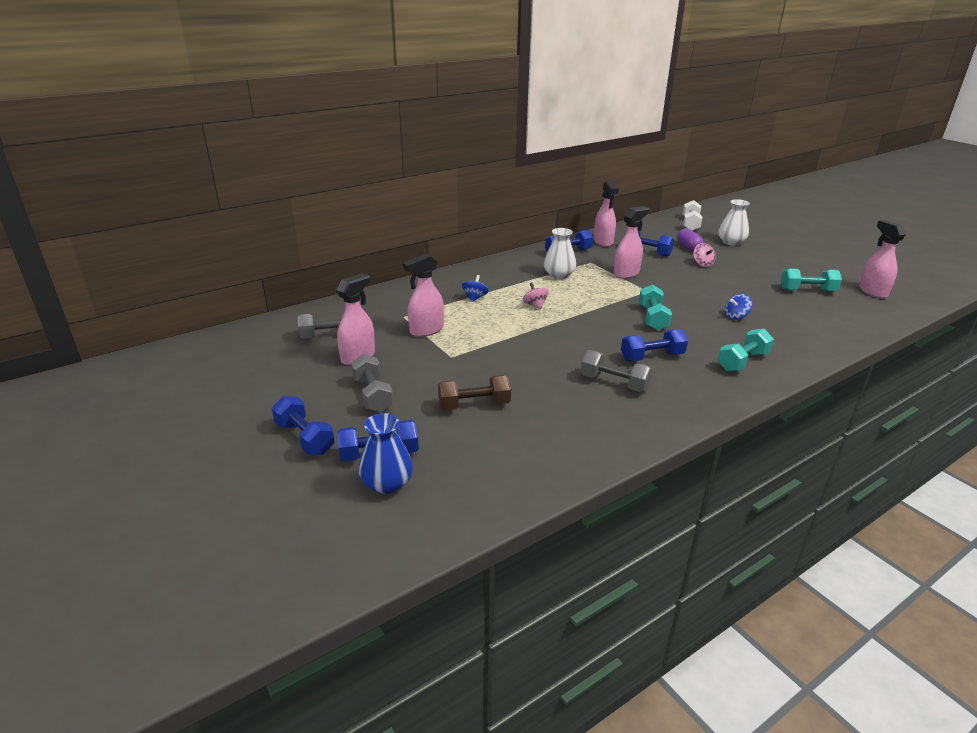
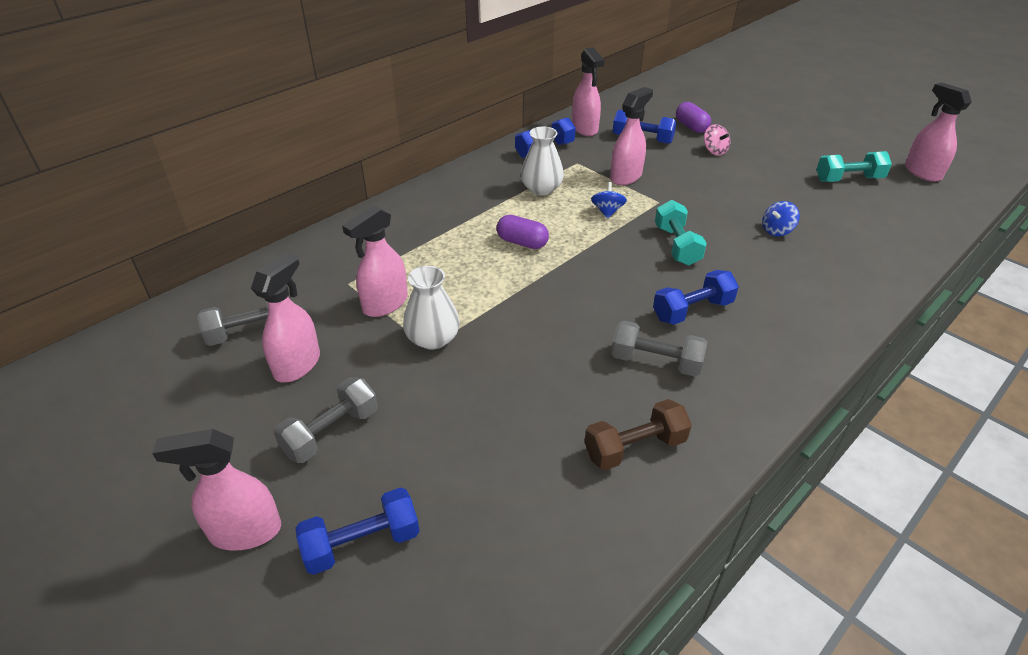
camera: 10 degrees left, 10 degrees up
blue dumbbell [272,396,335,455] -> pink spray bottle [152,429,281,551]
grey dumbbell [351,354,393,412] -> grey dumbbell turned 75 degrees clockwise [273,377,378,463]
blue vase [359,413,413,494] -> none
brown dumbbell [438,375,511,411] -> brown dumbbell moved to [584,399,692,470]
blue spinning top [462,275,489,302] -> blue spinning top moved to [591,182,627,219]
pink spinning top [522,282,549,309] -> purple capsule [497,215,549,249]
white dumbbell [683,200,702,231] -> none
white vase [718,199,750,246] -> white vase moved to [403,266,460,350]
turquoise dumbbell [718,328,774,372] -> none

